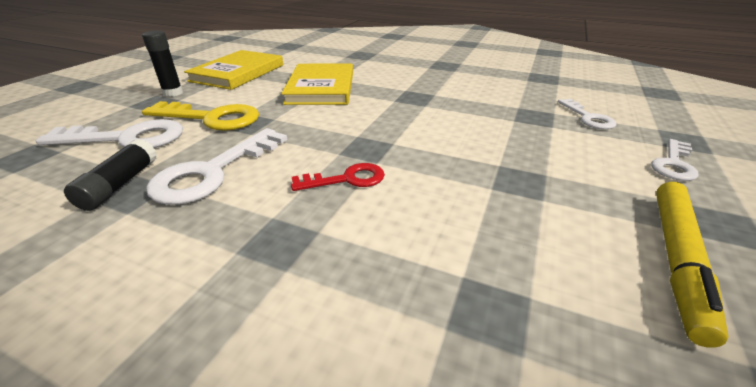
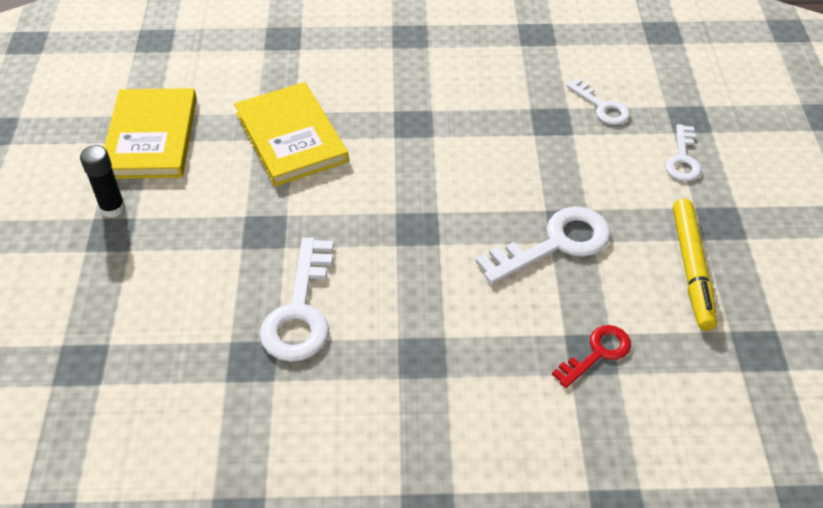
camera: 25 degrees left, 15 degrees up
white key [36,119,183,148] -> white key moved to [476,207,611,284]
black glue stick [64,139,157,211] -> none
yellow key [142,101,259,131] -> none
red key [291,163,385,191] -> red key moved to [552,325,631,388]

